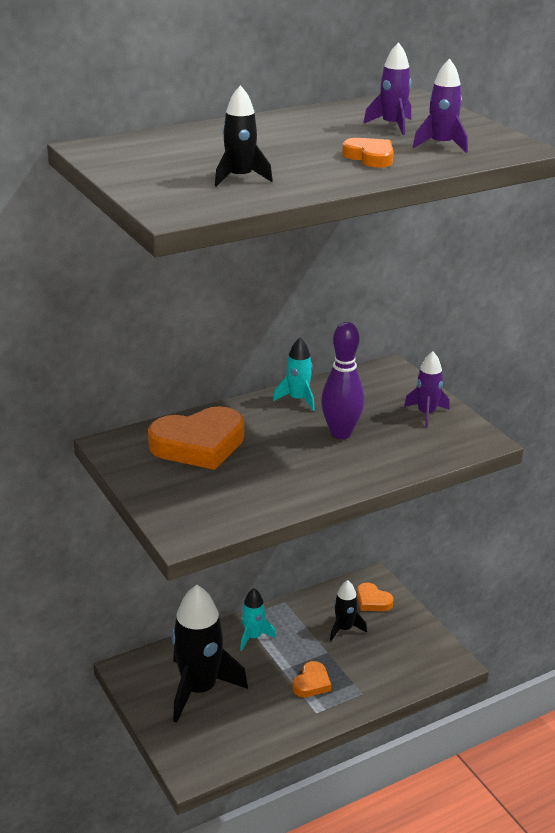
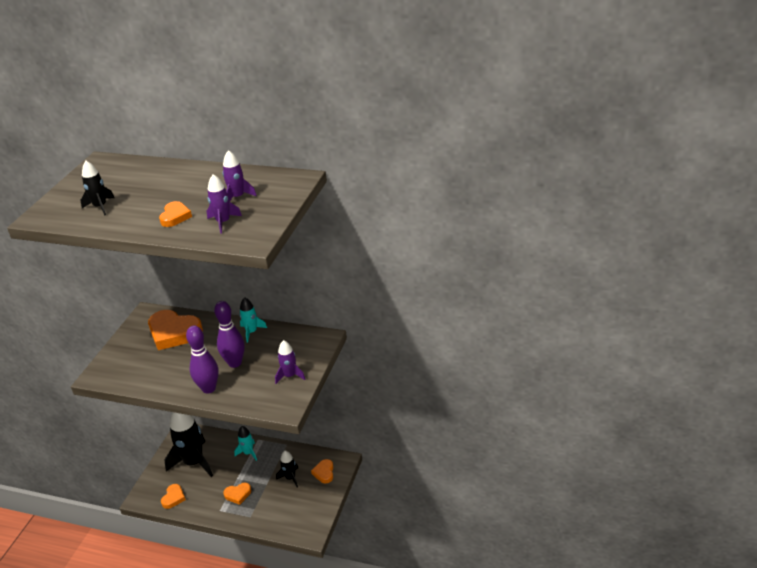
camera: 50 degrees right, 5 degrees up
none -> orange heart [161,484,186,509]
none -> purple bowling pin [186,325,219,394]

